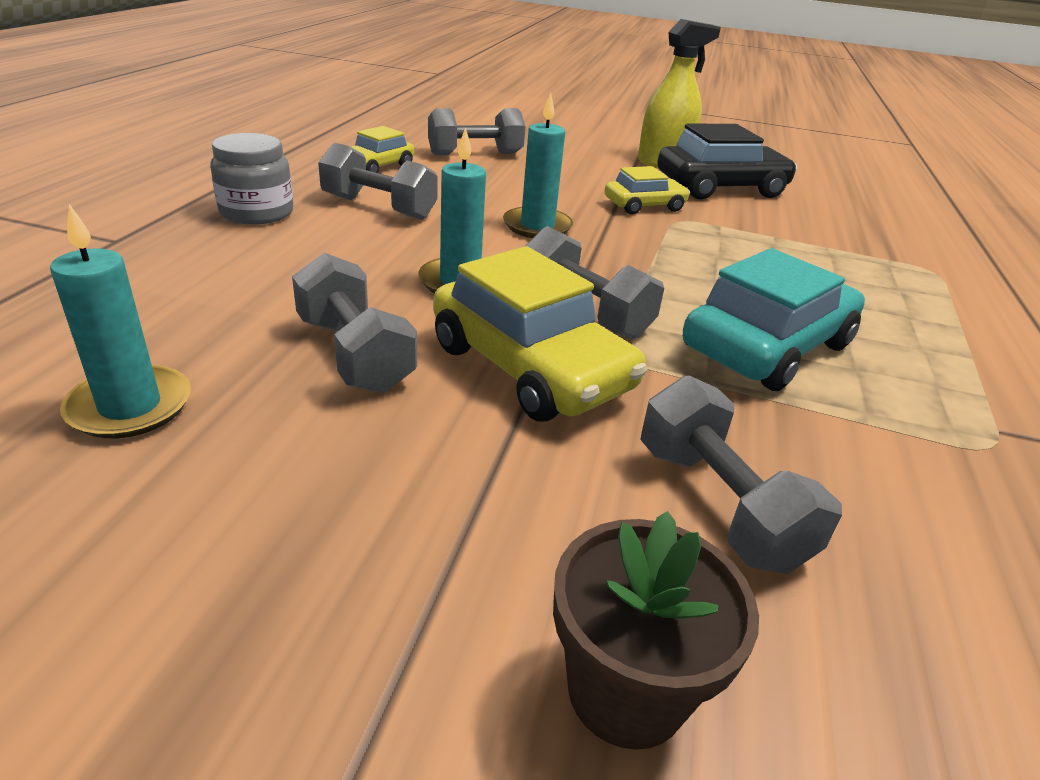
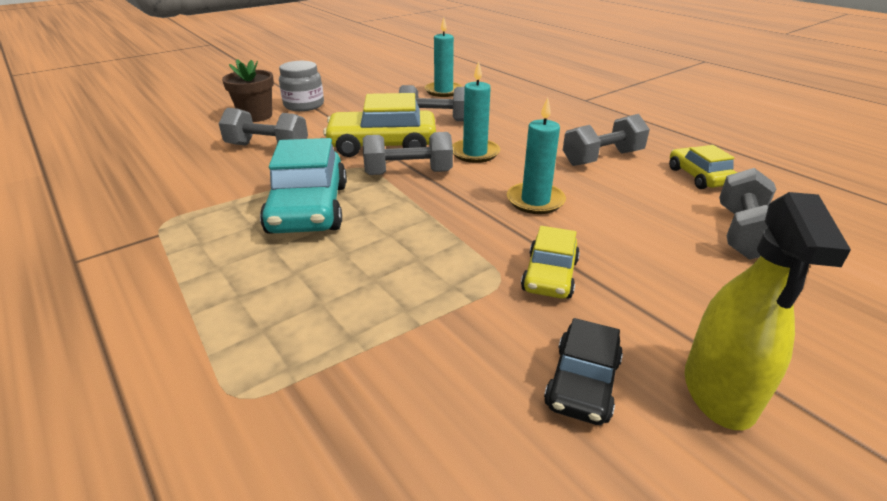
camera: 130 degrees right, 0 degrees up
grey jar [210,133,293,225] -> grey jar moved to [279,61,324,111]
black car [657,123,797,200] -> black car [544,318,623,425], size x0.57

